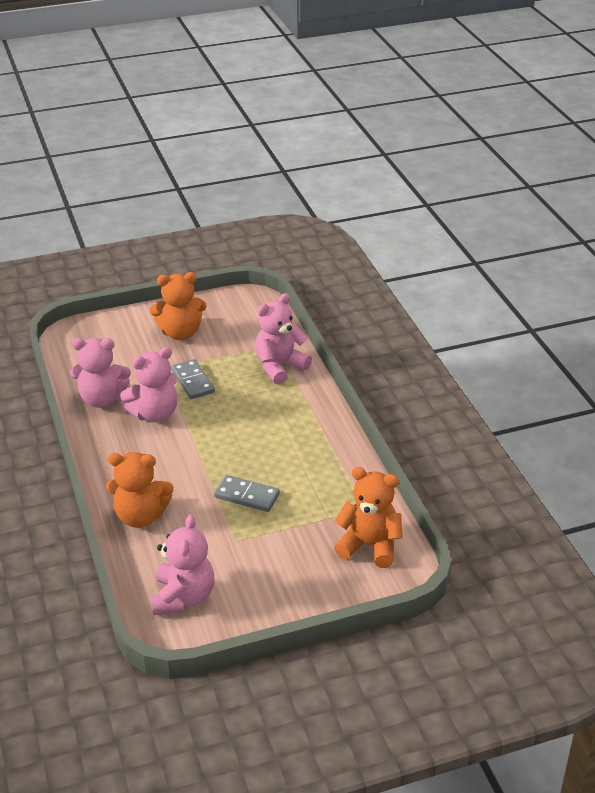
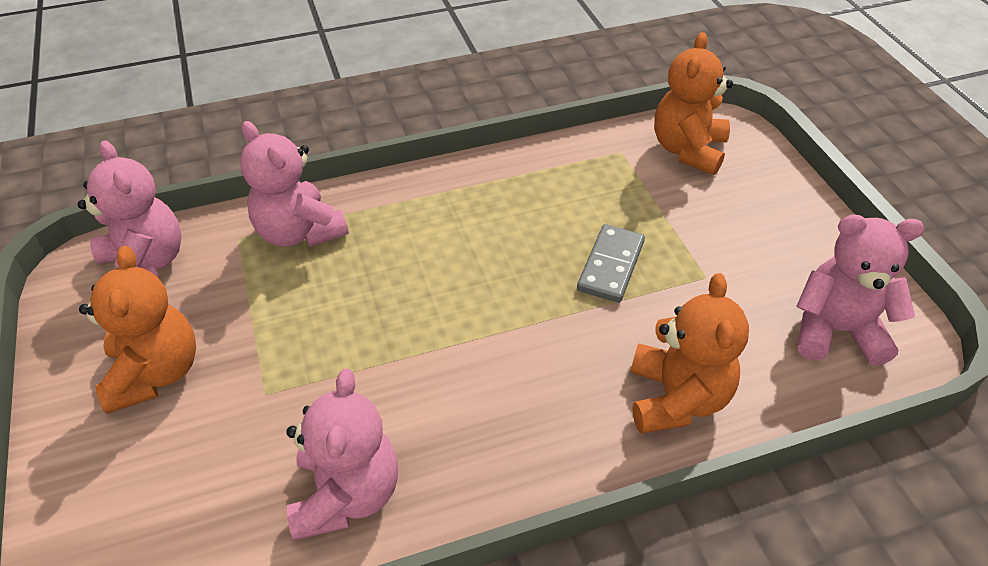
camera: 90 degrees left, 10 degrees up
pink teddy bear [120,347,177,422] -> pink teddy bear moved to [78,140,182,278]
grey domino [171,359,215,399] -> none

